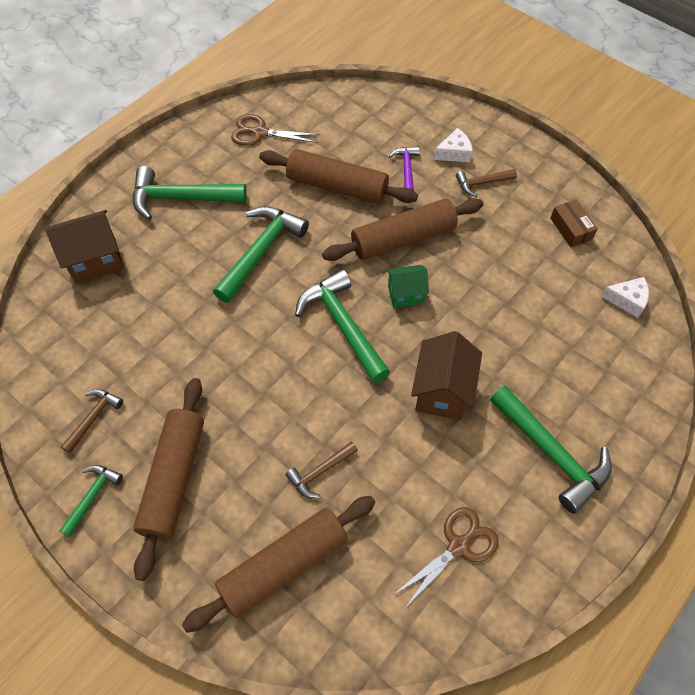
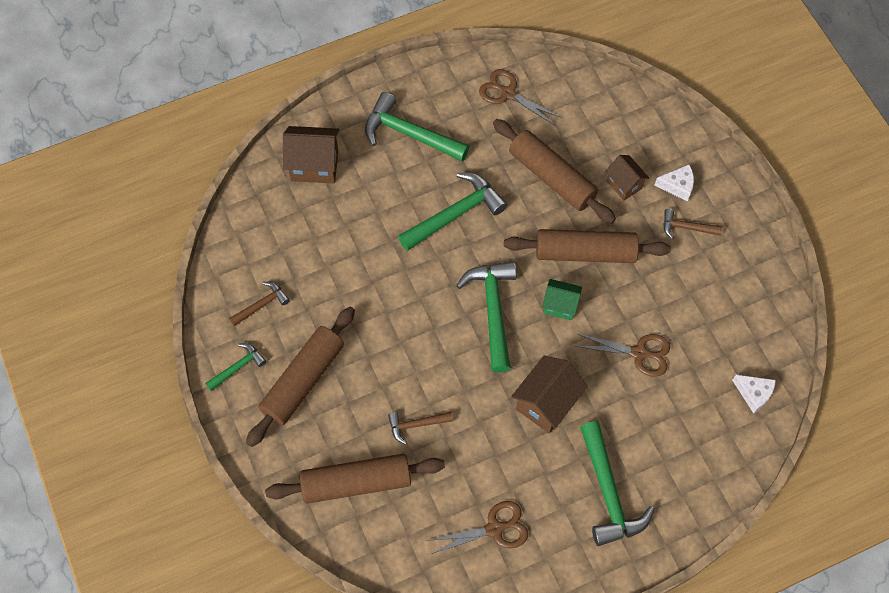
camera: 25 degrees right, 5 degrees up
purple hammer [389,146,420,191] -> brown house [605,155,649,201]
brown box [550,199,598,247] -> none
none -> brown scissors [575,334,670,377]

